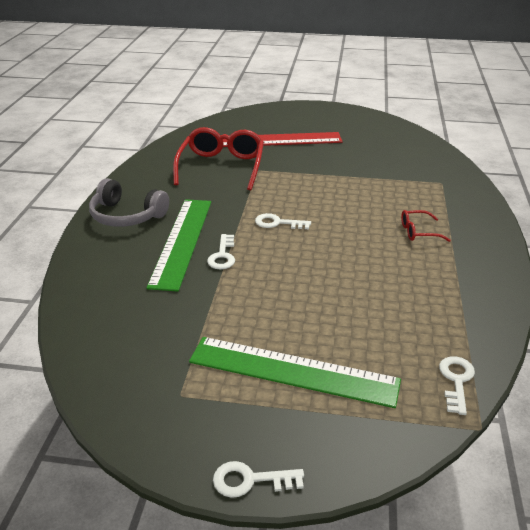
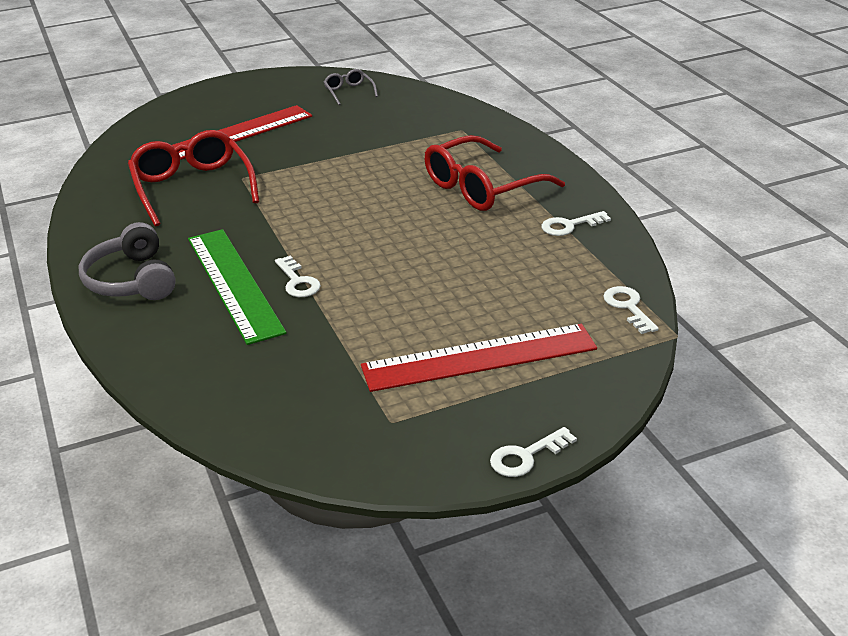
camera: 30 degrees left, 0 degrees up
grey headphones [89,178,169,227] -> grey headphones turned 75 degrees clockwise [79,222,176,300]
green ruler [189,337,401,408] -> red ruler [361,324,597,392]
white key [255,213,311,229] -> white key moved to [541,211,611,236]
red glasses [401,210,451,242] -> red glasses [425,135,565,211], size x2.12
none -> grey glasses [324,69,378,105]

